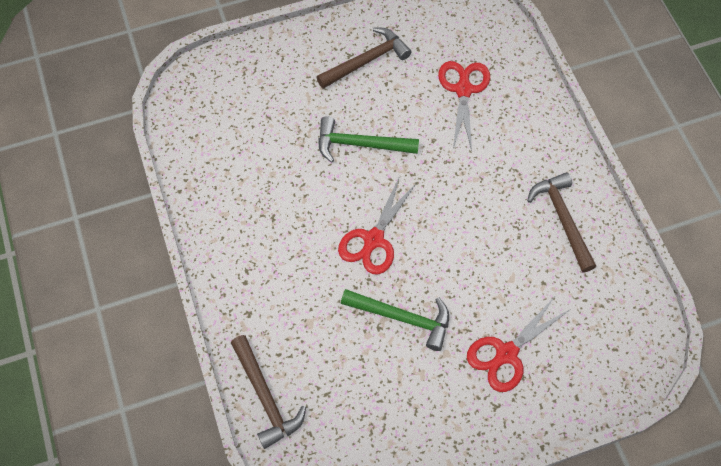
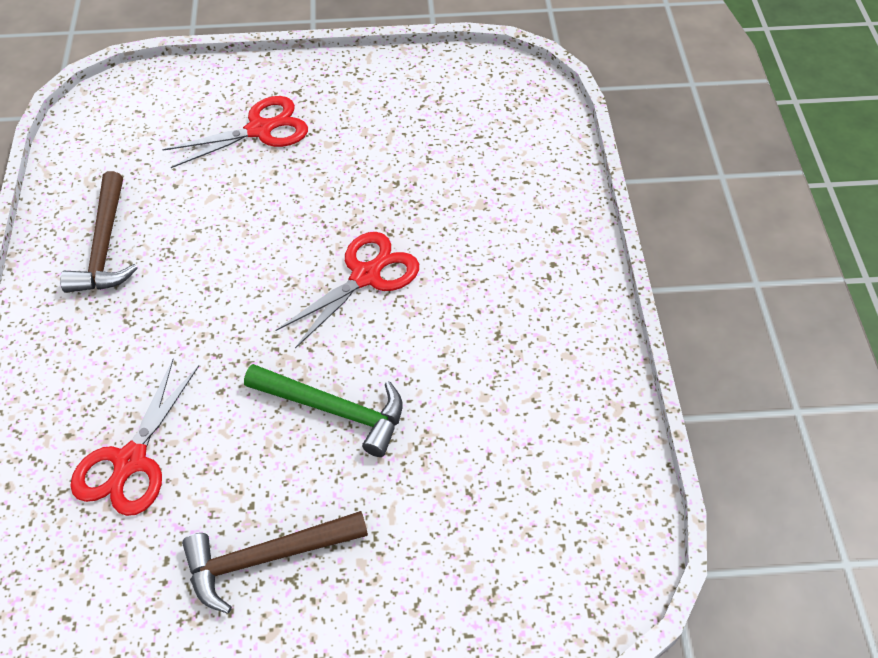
camera: 165 degrees left, 10 degrees down
brown hammer [231,335,306,449] -> none
green hammer [341,289,449,351] -> none

